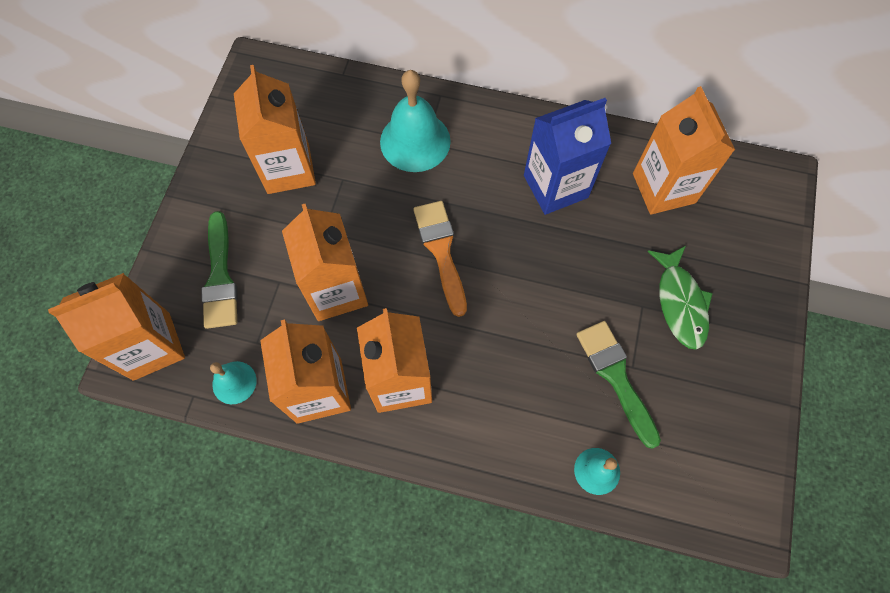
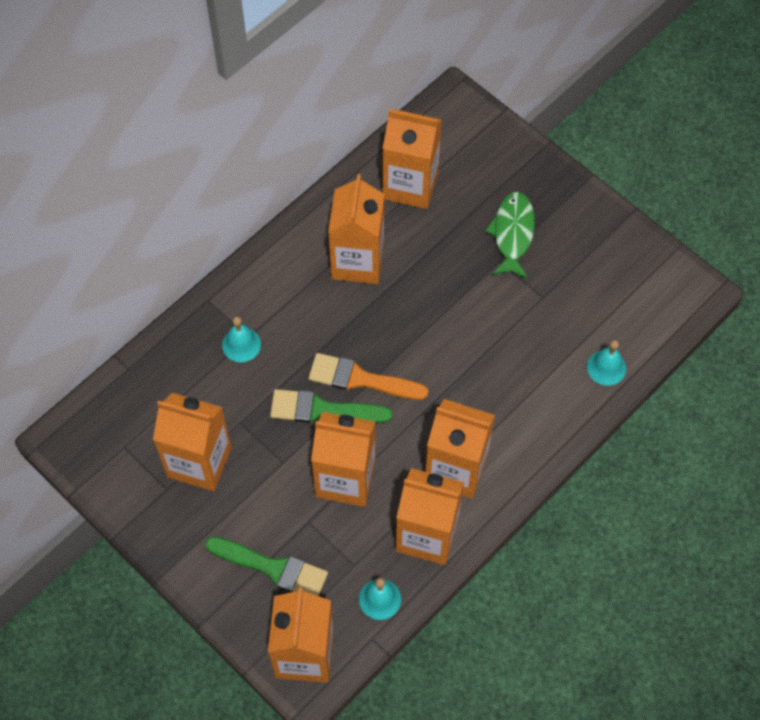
camera: 60 degrees left, 5 degrees down
turquoise bell [380,70,451,172] -> turquoise bell [222,316,261,362], size x0.54
blue carton [524,98,611,215] -> orange carton [328,174,384,284]
green brush [576,321,661,449] -> green brush moved to [270,389,392,423]
green fish [648,246,713,349] -> green fish turned 105 degrees counterclockwise [485,192,535,279]

